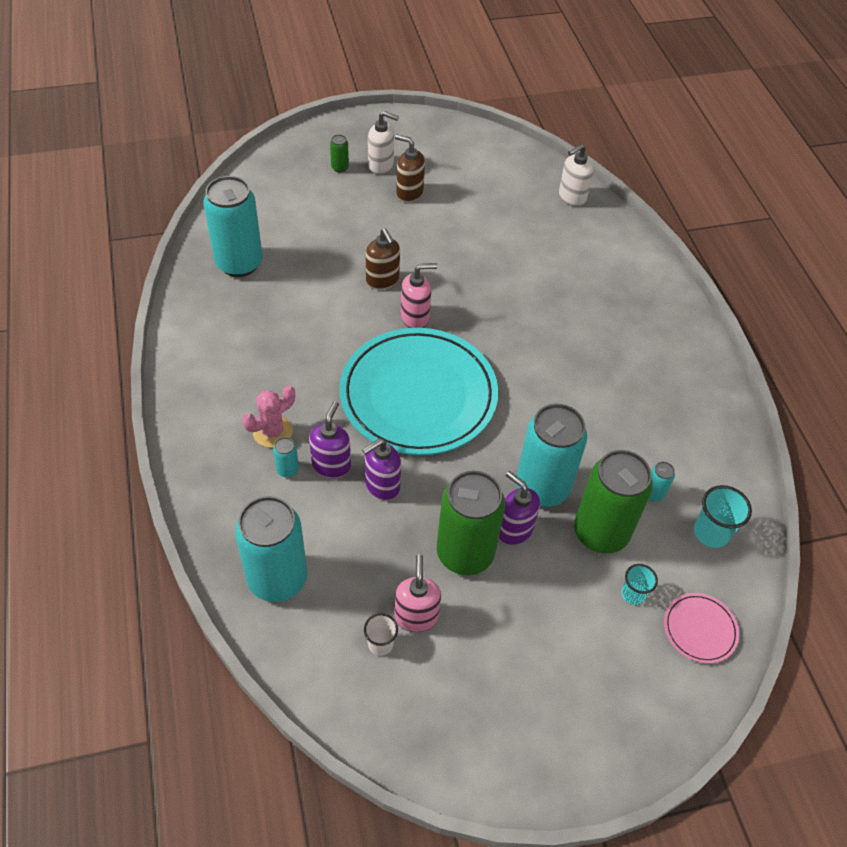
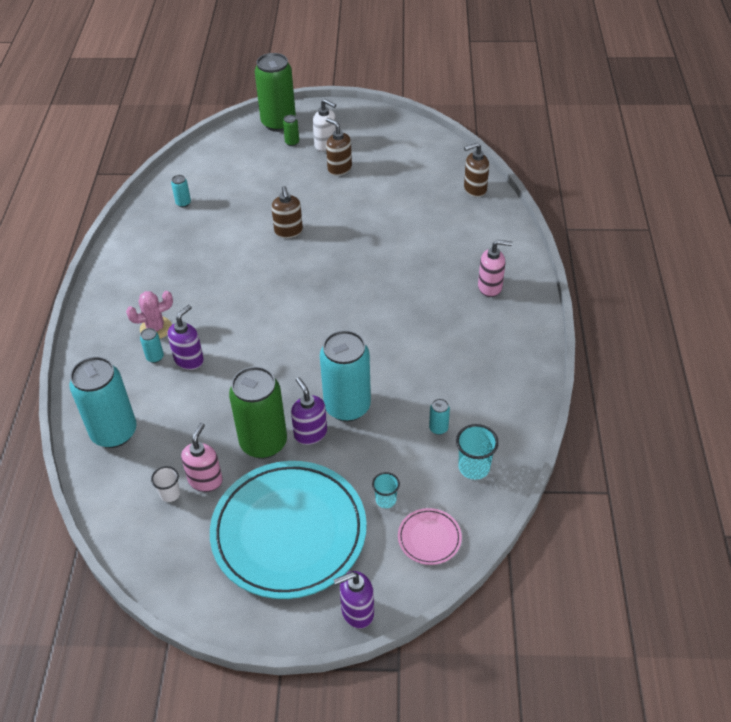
camera: 20 degrees right, 5 degrees down
turquoise can [203,176,263,277] -> turquoise can [171,175,191,207], size x0.40
turquoise plate [340,328,498,455] -> turquoise plate moved to [210,461,367,599]
purple soap dispenser [362,438,401,501] -> purple soap dispenser moved to [334,571,374,629]
pink soap dispenser [401,263,438,328] -> pink soap dispenser moved to [478,240,512,297]
white soap dispenser [559,144,593,207] -> brown soap dispenser [464,143,489,197]
green can [574,450,653,553] -> green can moved to [255,53,296,132]

